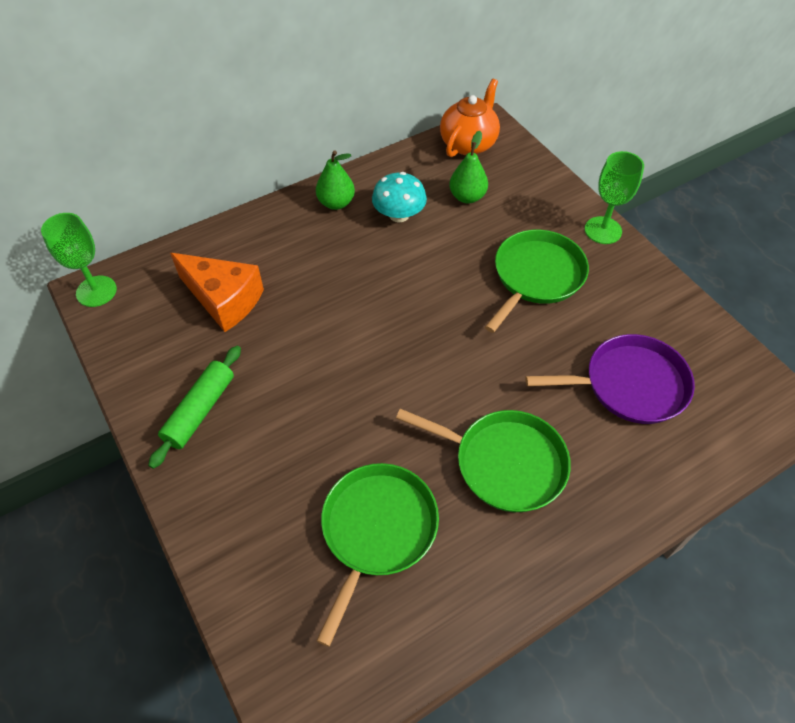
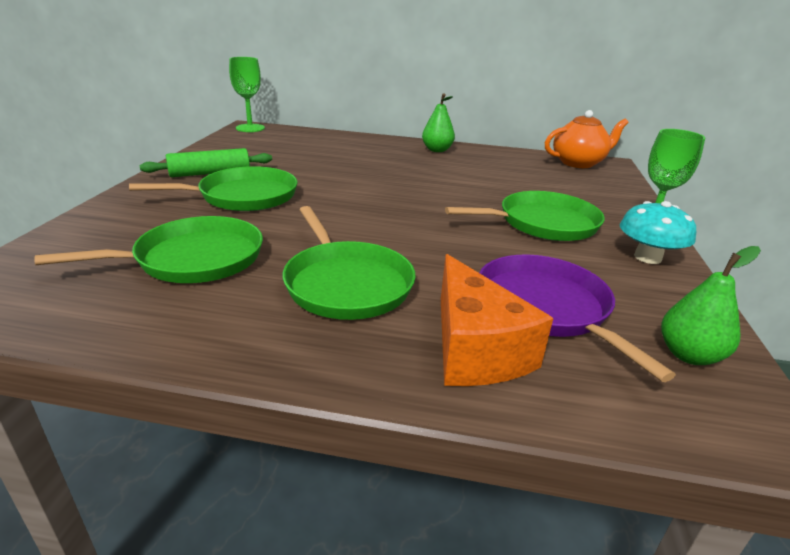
camera: 40 degrees right, 25 degrees down
orange cheese [170,253,264,332] -> orange cheese moved to [441,254,553,386]
turquoise mushroom [372,172,427,222] -> turquoise mushroom moved to [620,201,696,264]
green pear [449,131,488,203] -> green pear moved to [661,246,761,365]
purple pan [525,334,695,424] -> purple pan turned 150 degrees counterclockwise [479,255,676,382]
none -> green pan [129,166,298,211]

